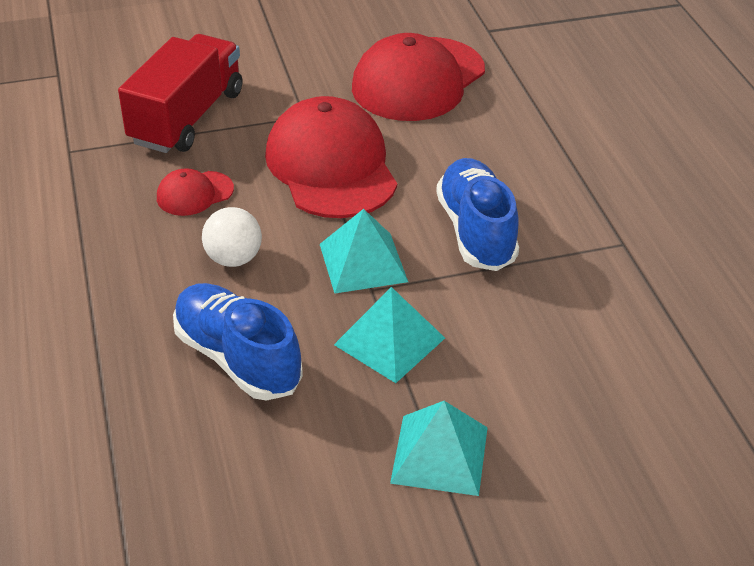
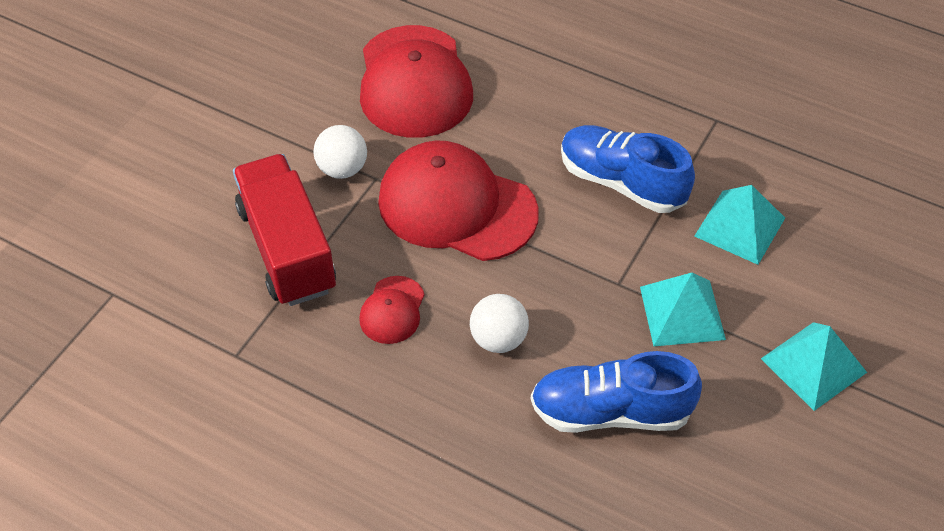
camera: 45 degrees left, 10 degrees up
turquoise pyramid [320,209,408,294] -> turquoise pyramid moved to [694,185,785,265]
none -> white ball [313,125,367,179]

